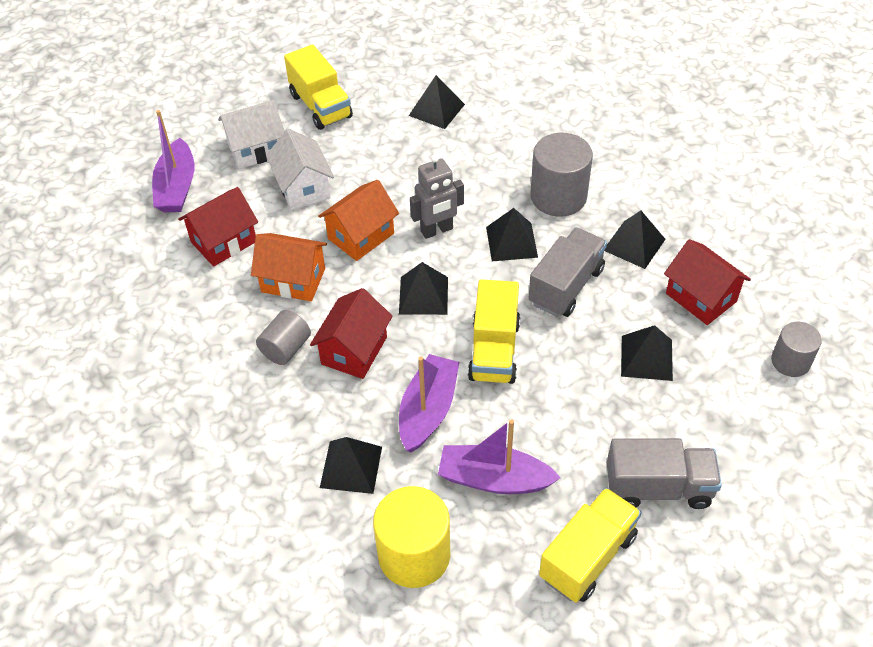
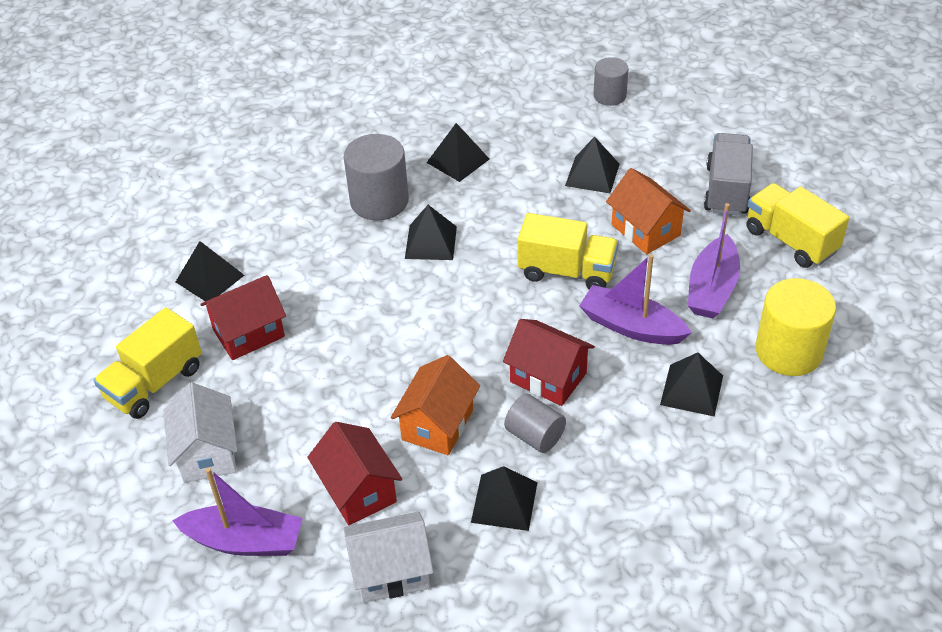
camera: 80 degrees left, 5 degrees down
white house [266,129,334,210] -> white house moved to [344,512,434,603]
yellow truck [284,44,353,130] -> yellow truck turned 150 degrees clockwise [94,307,202,419]
orange house [318,180,399,261] -> orange house moved to [606,168,691,254]
black pyramid [399,262,448,315] -> black pyramid moved to [471,466,537,531]
grey robot [410,154,464,239] -> none
grey truck [528,227,607,317] -> none
red house [664,239,751,325] -> red house moved to [201,275,286,360]

